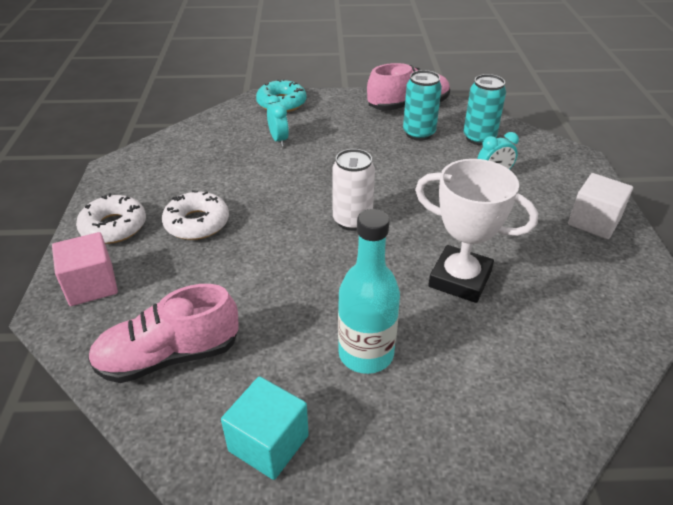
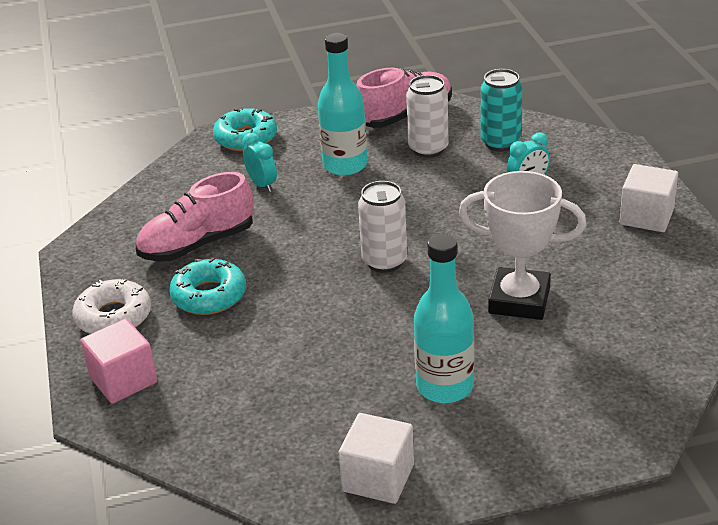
camera: 10 degrees left, 5 degrees down
pink shoe [88,284,238,383] -> pink shoe moved to [136,172,254,261]
white donut [162,190,229,240] -> turquoise donut [169,258,246,315]
turquoise cube [221,377,309,480] -> white cube [339,413,414,504]
turquoise can [403,70,442,141] -> white can [406,75,448,158]
none -> turquoise bottle [318,33,368,176]

